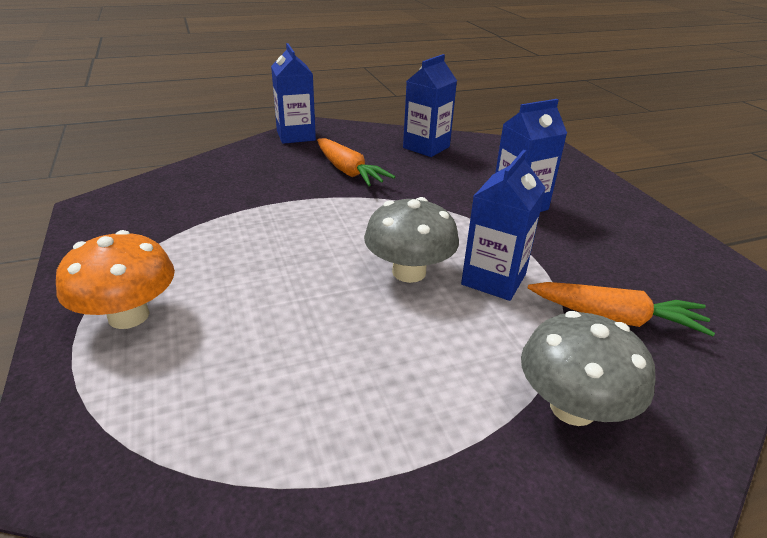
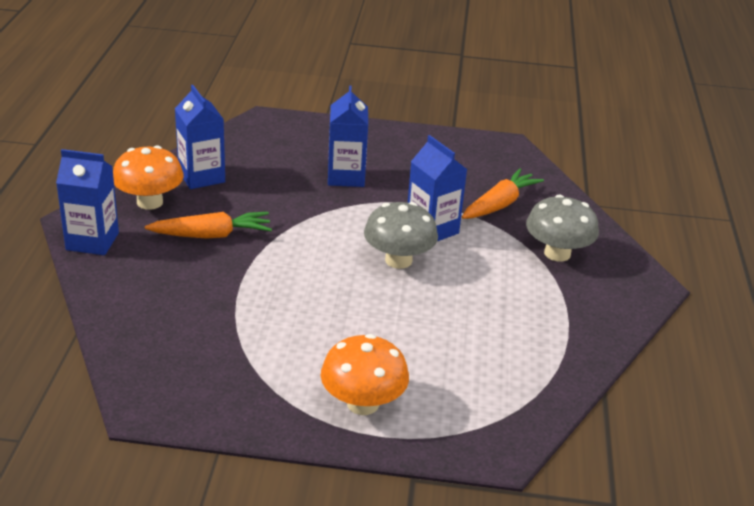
camera: 65 degrees left, 0 degrees up
none -> orange mushroom [113,145,184,210]

